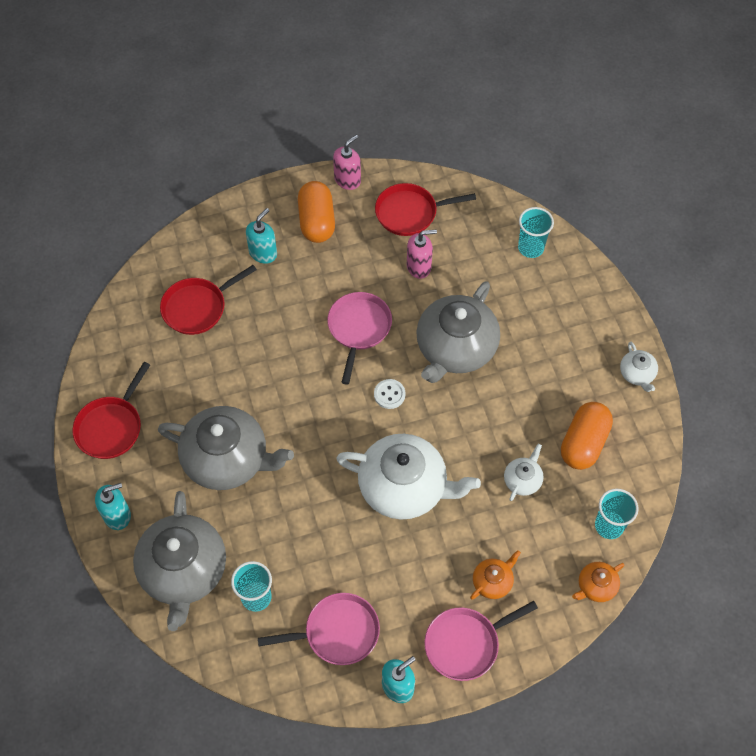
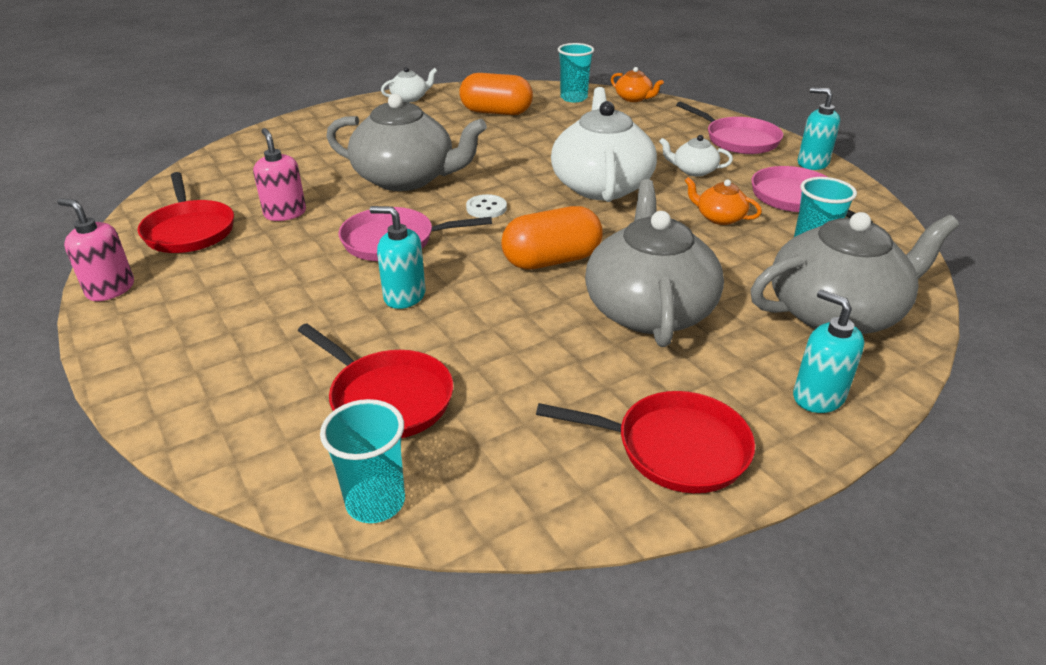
camera: 105 degrees left, 25 degrees down
turquoise soap dispenser [246,208,277,264] -> turquoise soap dispenser moved to [370,206,426,309]
orange capsule [298,181,335,243] -> orange capsule moved to [501,206,602,270]
orange teapot [470,550,521,600] -> orange teapot moved to [684,177,762,225]
white teapot [504,443,544,501] -> white teapot moved to [659,135,733,177]
turquoise cup [518,207,554,258] -> turquoise cup moved to [320,399,405,523]

